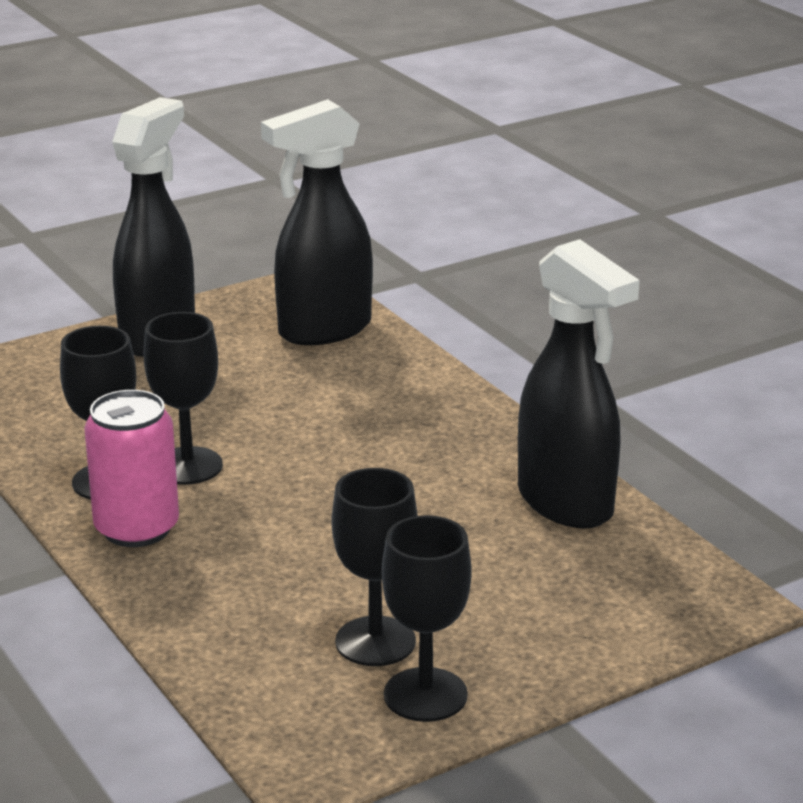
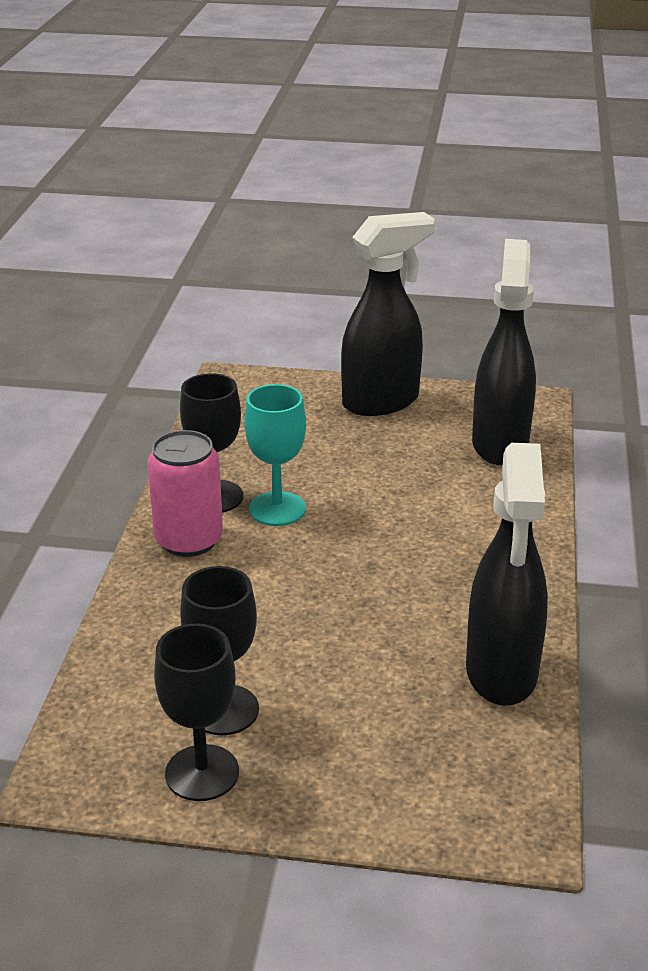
camera: 40 degrees right, 5 degrees up
black goblet [144,312,223,485] -> turquoise goblet [244,384,306,526]
black spray bottle [261,99,373,345] -> black spray bottle turned 90 degrees clockwise [472,239,536,465]

